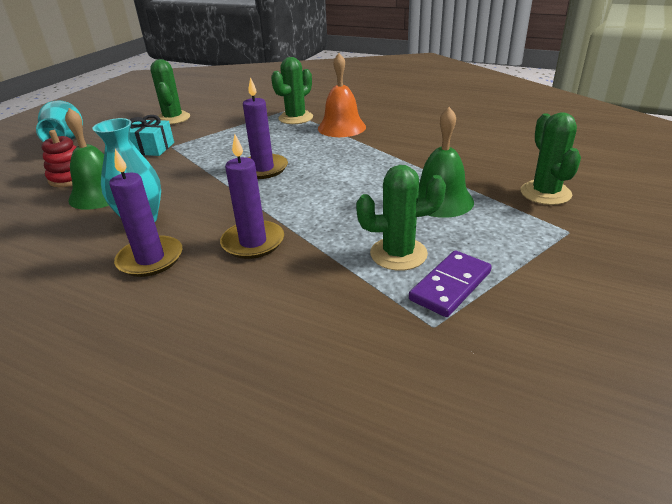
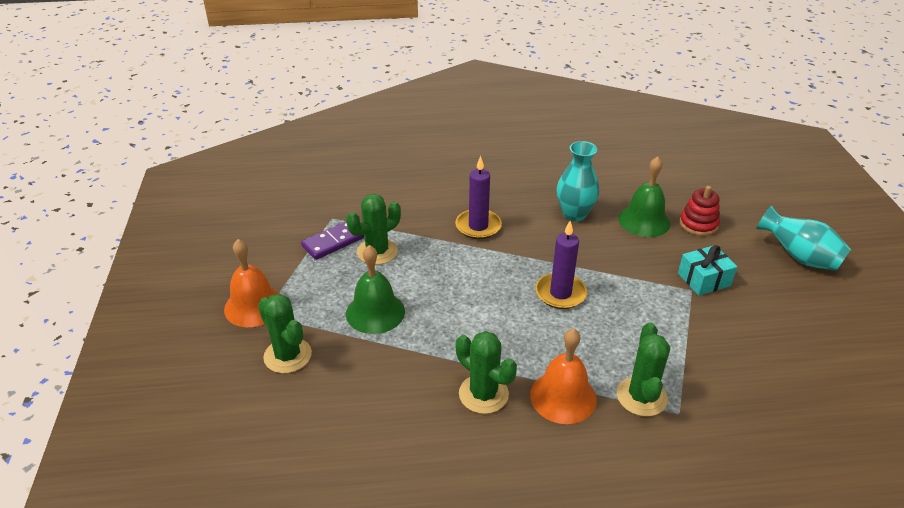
camera: 145 degrees right, 5 degrees up
purple candle [109,149,183,277] -> none
green cactus [150,59,190,125] -> green cactus moved to [456,331,517,414]
purple domino [409,250,492,317] -> purple domino turned 45 degrees clockwise [301,221,364,260]
none -> orange bell [224,239,280,327]

